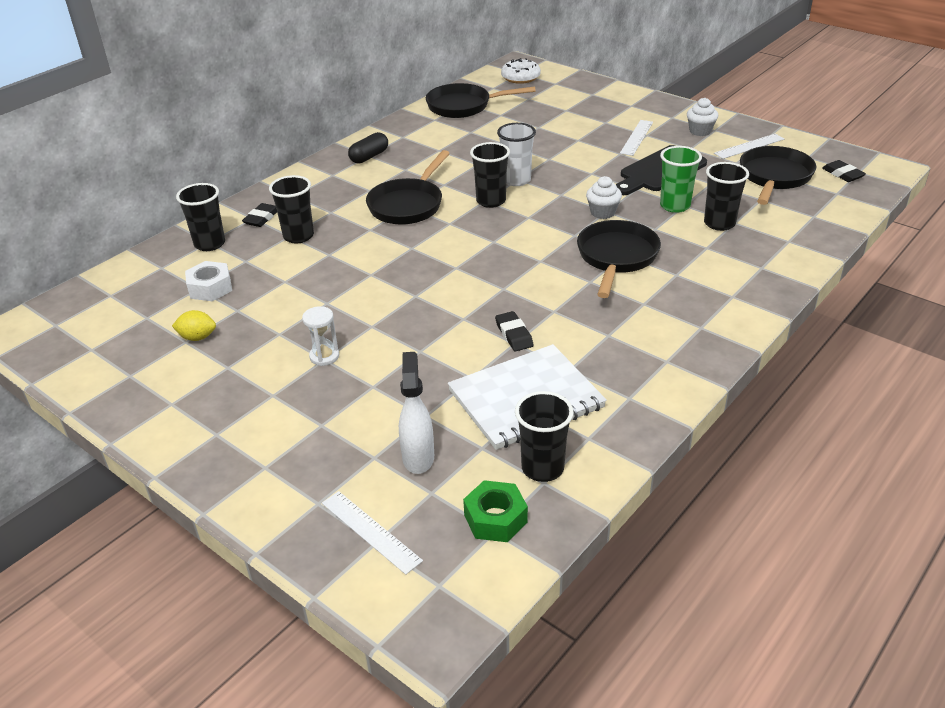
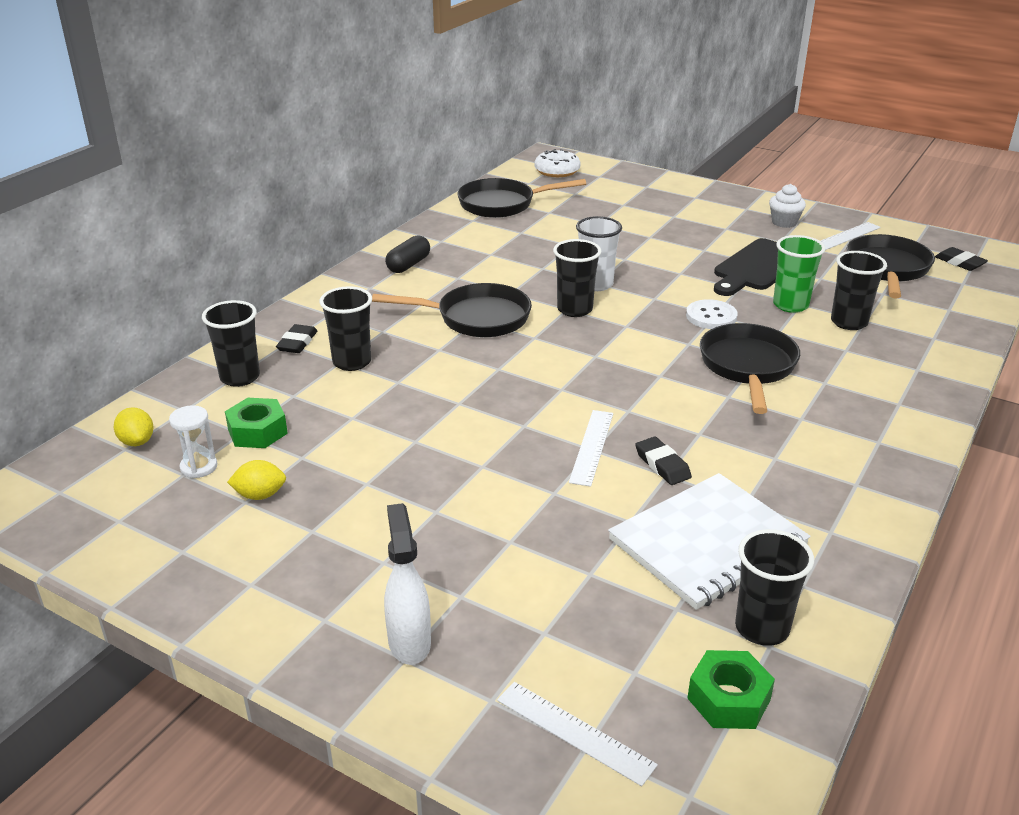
camera: 10 degrees left, 5 degrees down
white nut [185,261,232,301] -> green nut [225,398,288,448]
white hourglass [302,306,339,366] -> white hourglass moved to [169,405,217,478]
black pan [366,150,450,225] -> black pan turned 105 degrees counterclockwise [372,283,532,337]
white spray bottle [399,352,434,474] -> white spray bottle moved to [384,503,431,665]
white cupcake [586,176,622,219] -> white button [686,299,738,329]
white ruler [620,120,653,156] -> white ruler moved to [569,410,613,487]
none -> yellow lemon [114,407,153,446]

